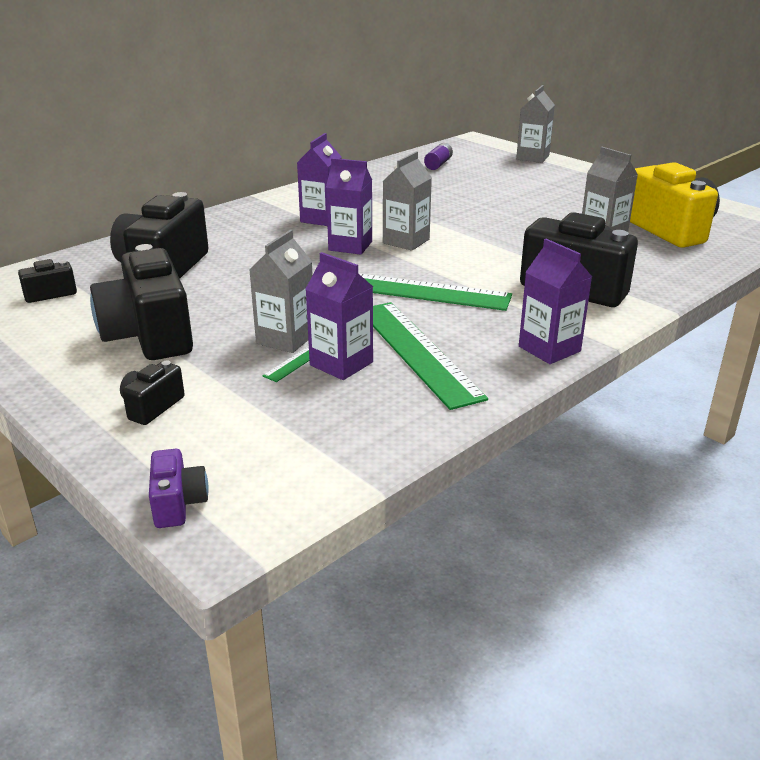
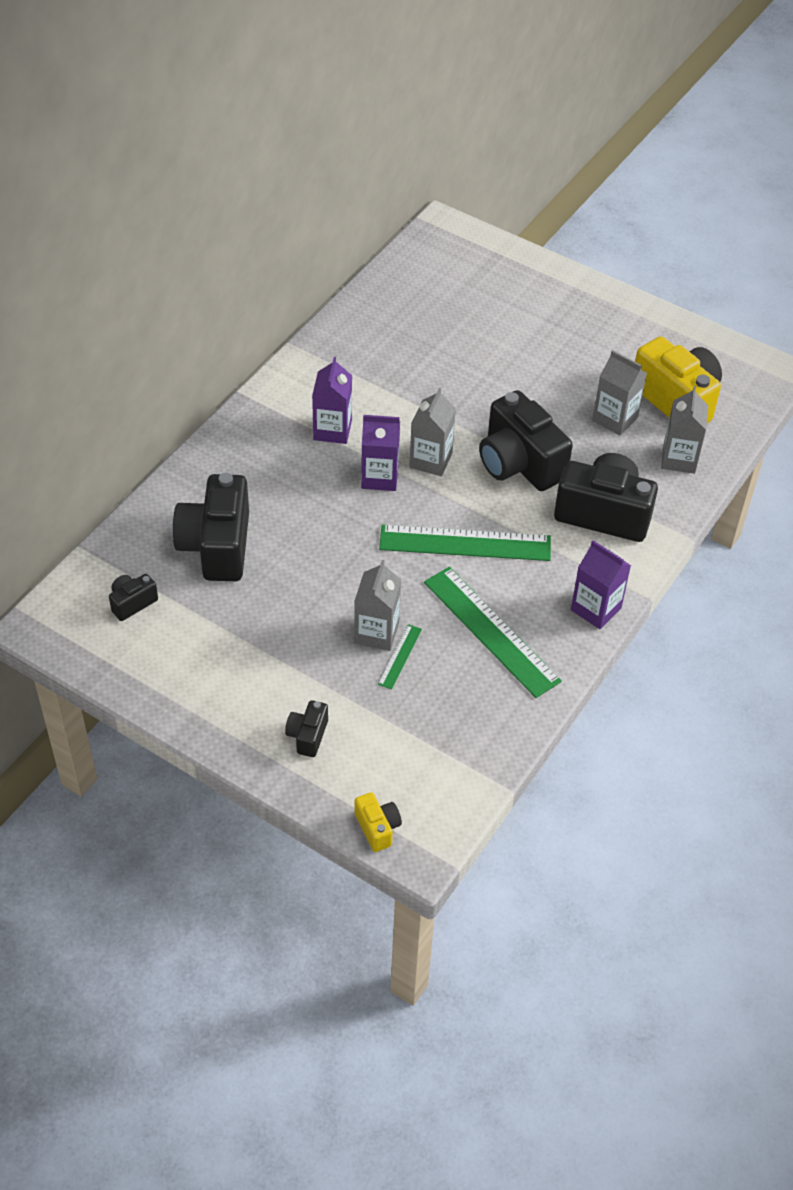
camera: 15 degrees left, 20 degrees up
black camera [90,244,193,360] -> black camera moved to [479,390,573,491]
purple camera [149,449,209,528] -> yellow camera [355,792,402,852]
purple carton [306,252,373,380] -> none
purple battery [424,143,453,170] -> none
grey carton [516,85,555,163] -> grey carton moved to [661,386,708,474]

